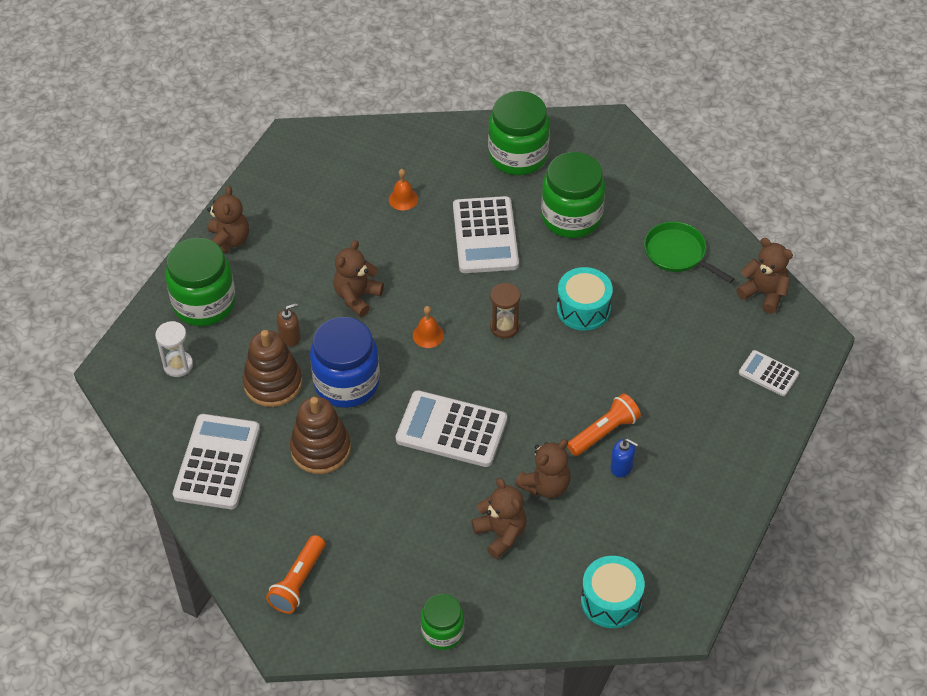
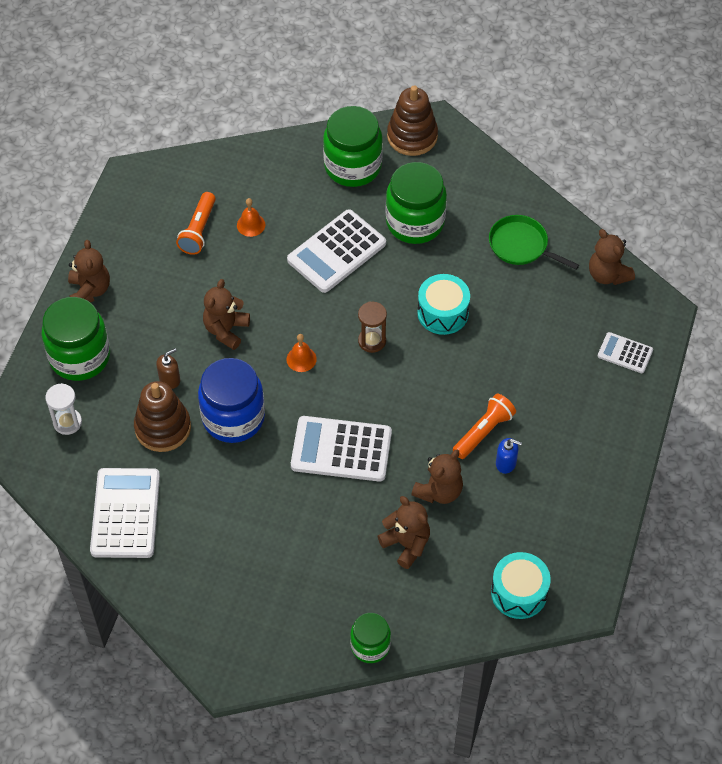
camera: 10 degrees left, 5 degrees up
orange flashlight [266,535,325,614] -> orange flashlight moved to [176,192,216,255]
brown stacking toy [290,397,351,474] -> brown stacking toy moved to [387,85,438,156]
white calculator [453,196,519,273] -> white calculator turned 60 degrees clockwise [287,209,386,293]
brown teddy bear [736,238,793,314] -> brown teddy bear turned 150 degrees counterclockwise [589,229,635,285]

